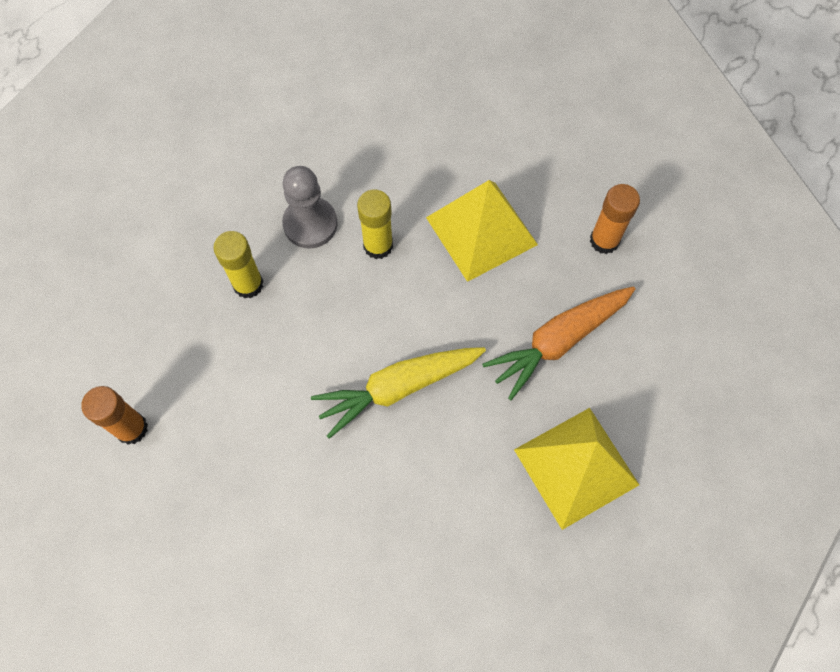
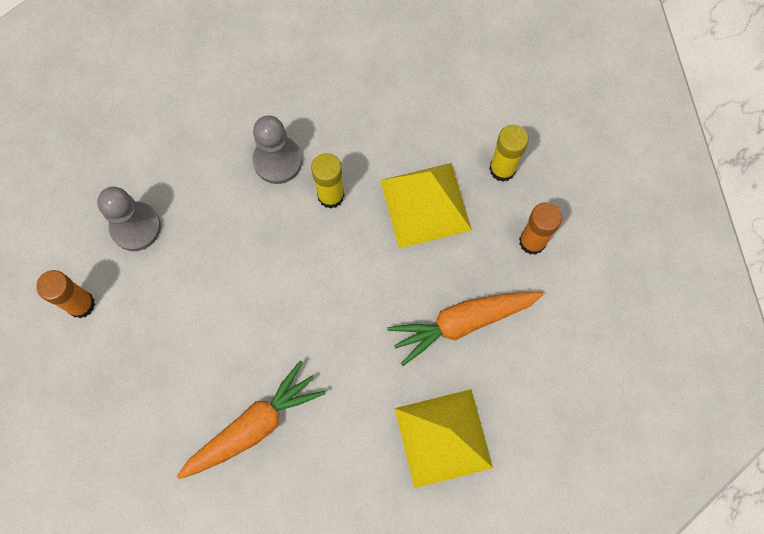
camera: 15 degrees right, 5 degrees up
yellow glue stick [213,231,263,298] -> yellow glue stick moved to [489,125,529,182]
yellow carrot [311,347,486,439] -> none
none -> grey pawn [97,187,161,251]
none -> orange carrot [177,361,325,479]

